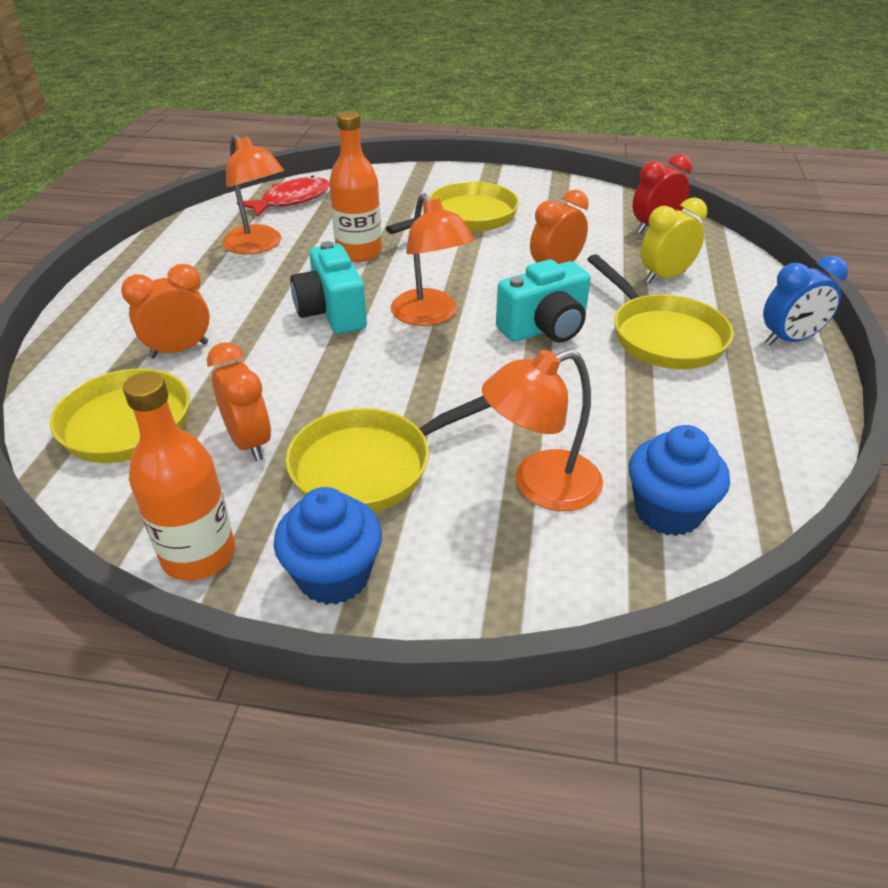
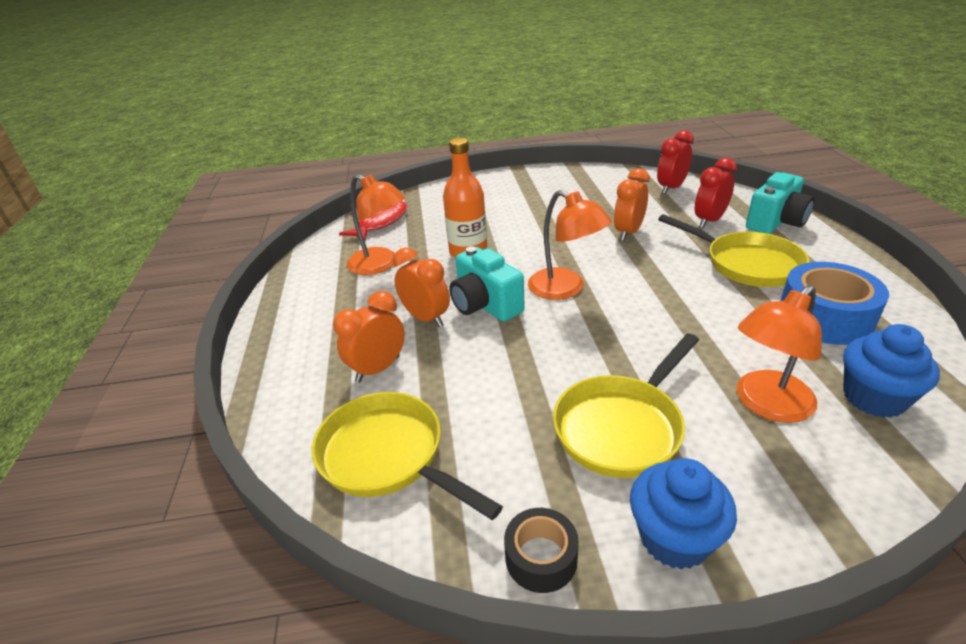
camera: 15 degrees left, 5 degrees down
orange bottle [123,372,235,581] -> black tape [504,508,579,593]
orange clock [207,342,271,461] -> orange clock moved to [393,247,450,327]
yellow pan [386,182,519,234] -> none
turquoise camera [496,259,591,343] -> turquoise camera moved to [746,172,815,234]
yellow clock [640,197,707,283] -> red clock [695,158,737,228]
blue clock [763,256,848,345] -> none
none -> blue tape [780,262,889,345]

